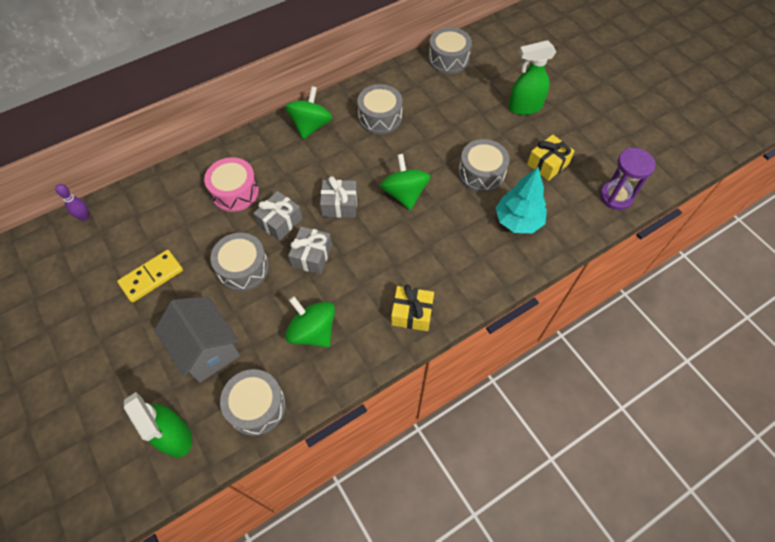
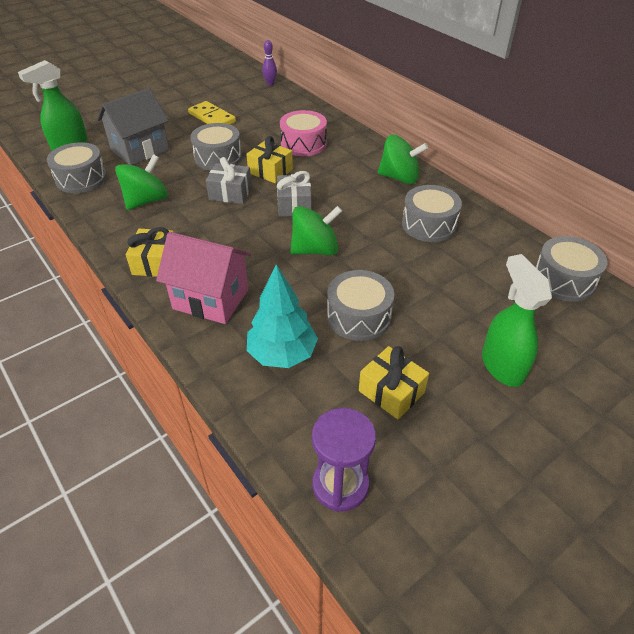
camera: 85 degrees right, 15 degrees down
grey gift [253,191,302,241] -> yellow gift [246,136,293,183]
none -> pink house [156,232,251,324]

